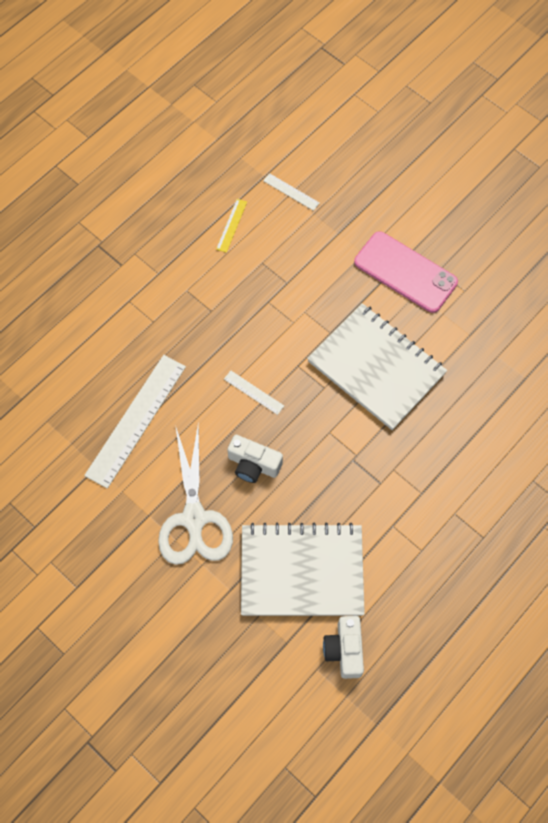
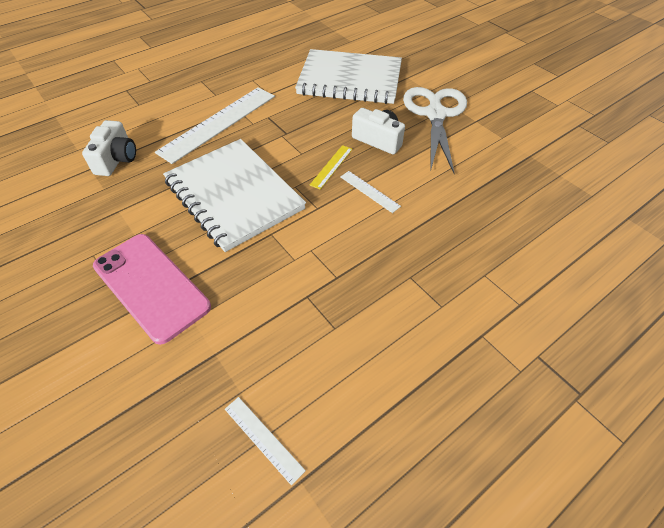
camera: 170 degrees left, 15 degrees down
white ruler [84,355,186,489] -> white ruler moved to [155,87,275,164]
yellow ruler [216,199,247,253] -> yellow ruler moved to [310,145,353,189]
white camera [323,616,364,679] -> white camera moved to [82,120,136,176]

